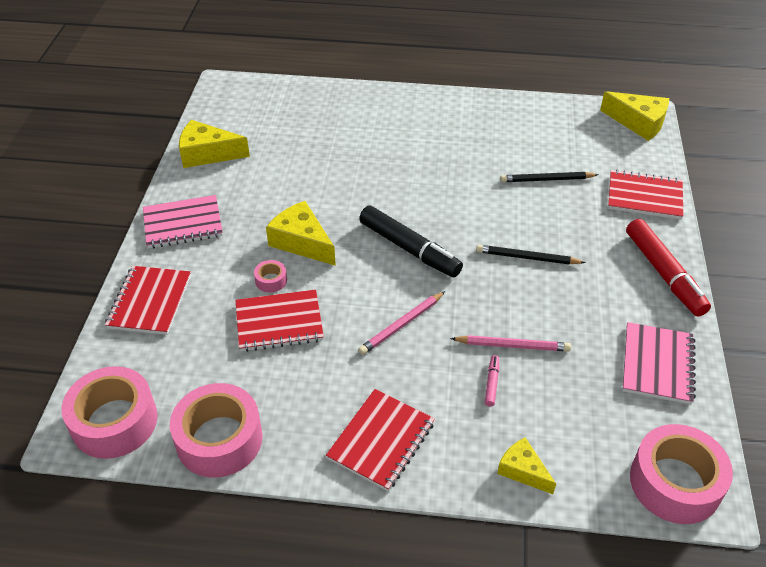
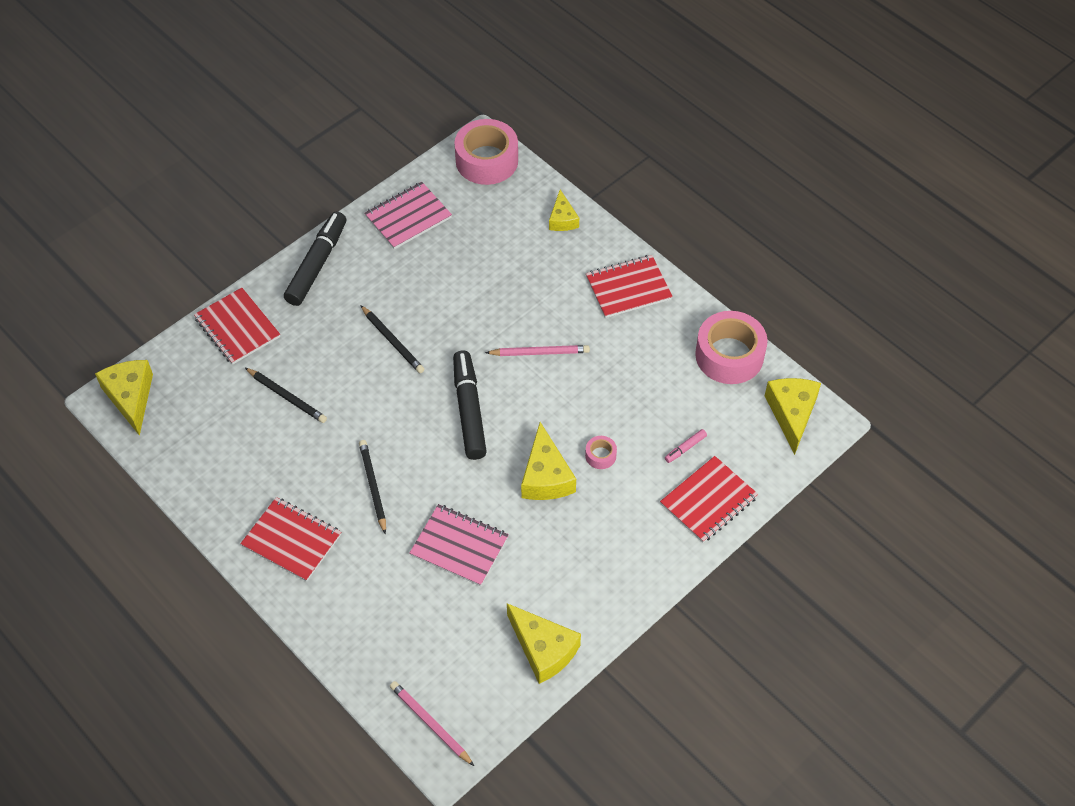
camera: 140 degrees left, 10 degrees up
pink tape [61,366,158,459] -> yellow cheese [765,378,821,455]
pink notebook [143,195,223,249] -> pink notebook moved to [410,504,509,586]
red notebook [235,289,324,352] -> red notebook moved to [240,497,341,582]
pink pencil [450,335,571,352] -> pink pencil moved to [390,681,474,766]
pink marker [485,355,499,407] -> pink marker moved to [665,429,707,463]
red marker [626,219,711,316] -> black marker [284,212,346,306]
none -> black pencil [359,440,386,535]

